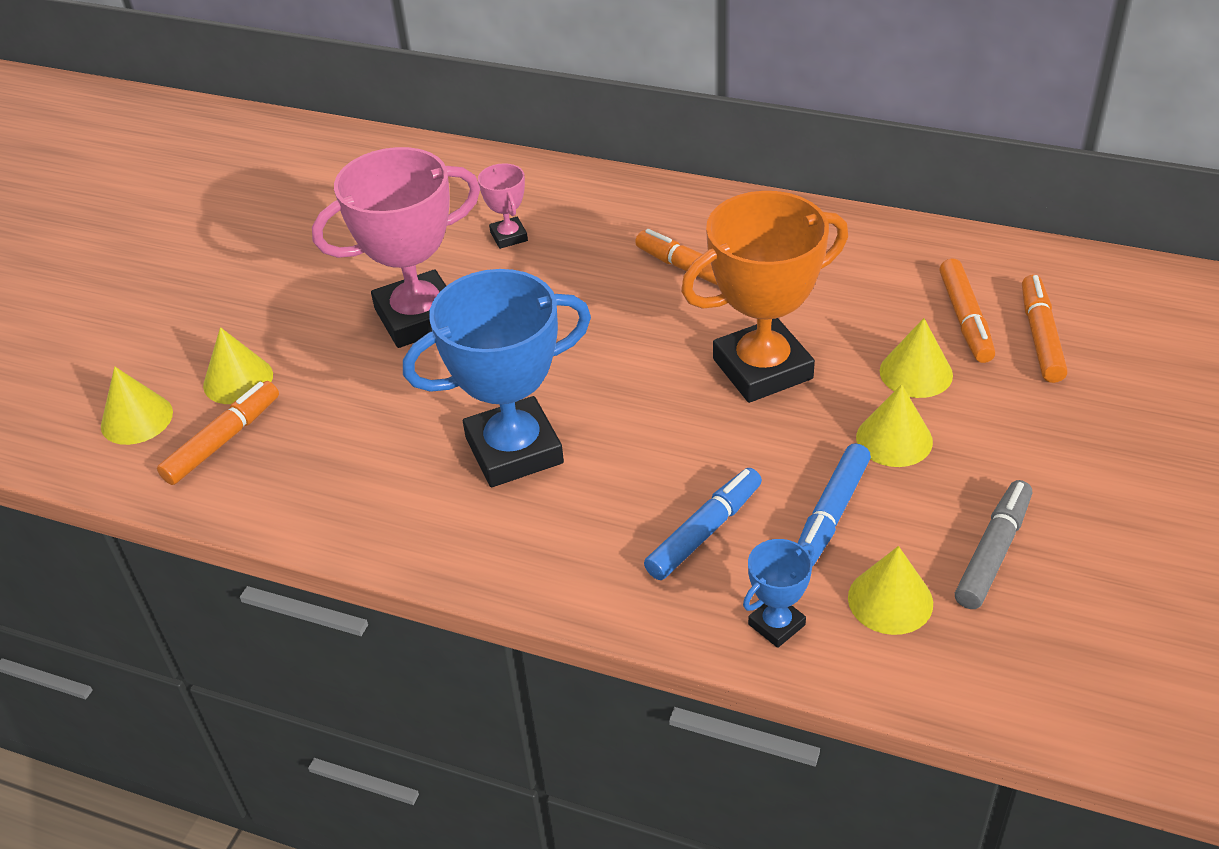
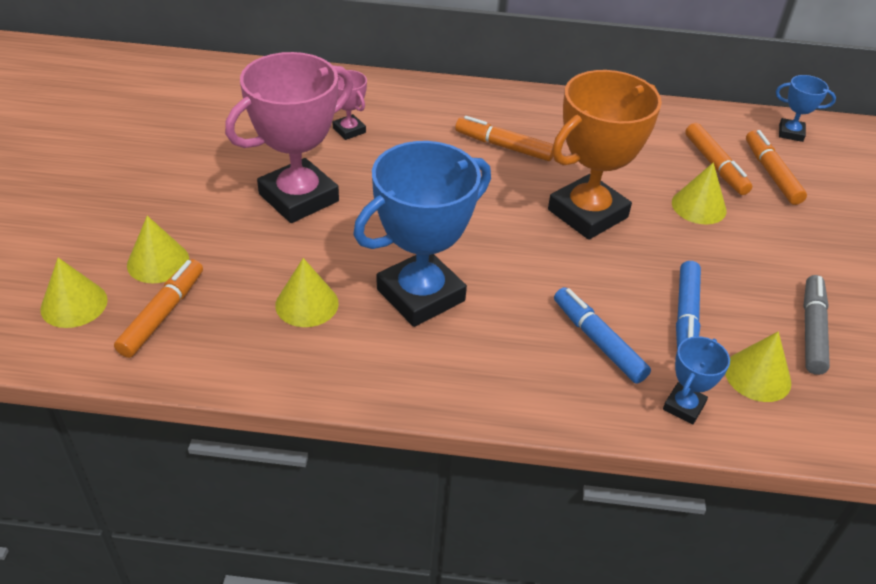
camera: 20 degrees left, 0 degrees up
blue marker [644,468,762,580] -> blue marker turned 60 degrees counterclockwise [554,287,651,384]
yellow cone [856,384,933,467] -> yellow cone moved to [275,258,339,327]
none -> blue trophy [776,75,836,142]

